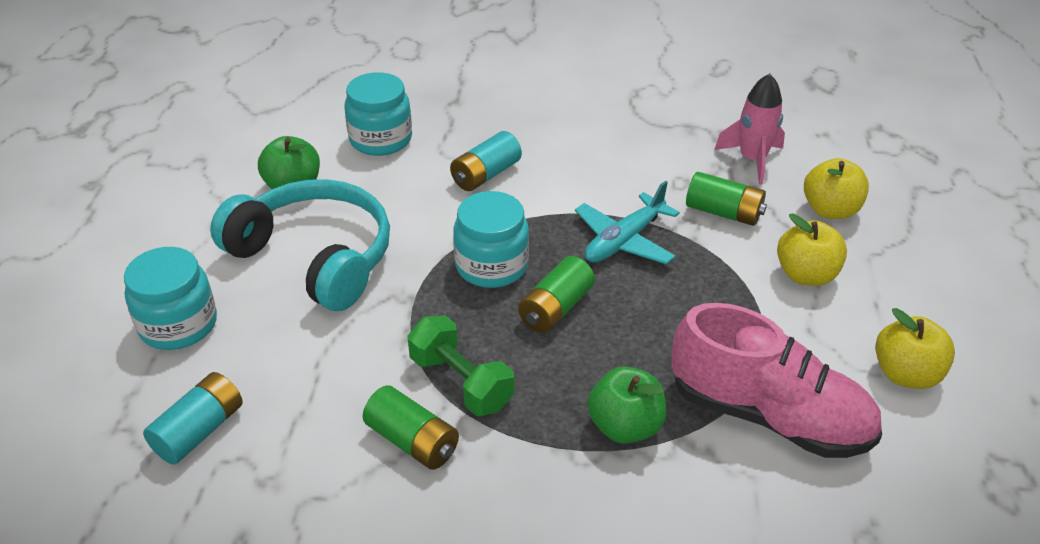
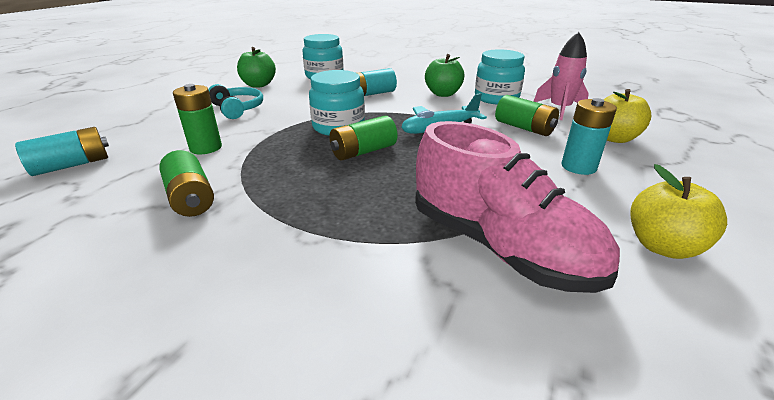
camera: 20 degrees right, 10 degrees down
turquoise jar [124,247,217,350] -> turquoise jar moved to [475,49,525,105]
turquoise headphones [210,179,390,311] -> turquoise headphones [208,84,263,119], size x0.53
green dumbbell [407,315,514,416] -> none
green apple [587,366,666,444] -> green apple moved to [425,54,464,97]
yellow apple [777,213,847,286] -> turquoise battery [562,98,617,175]
none -> green battery [173,84,222,154]

